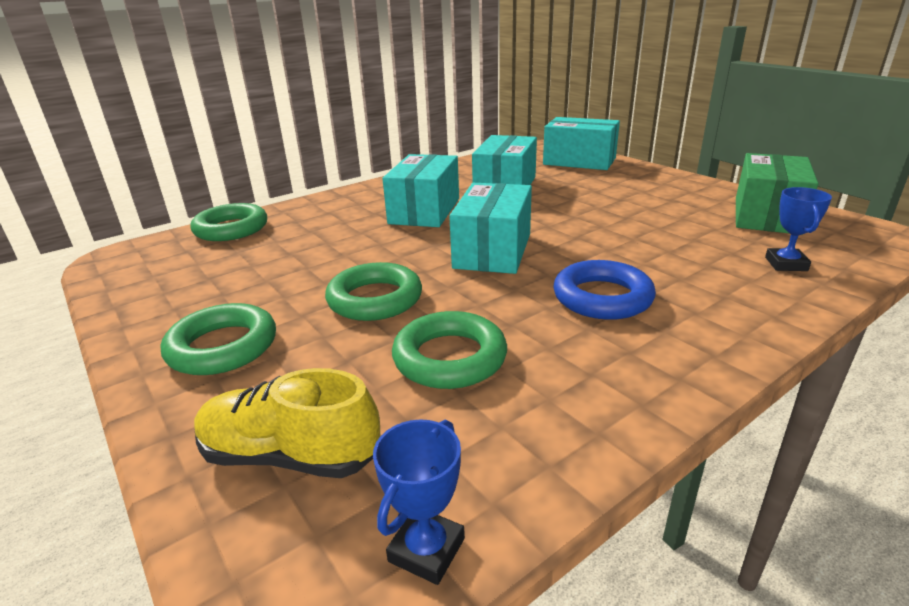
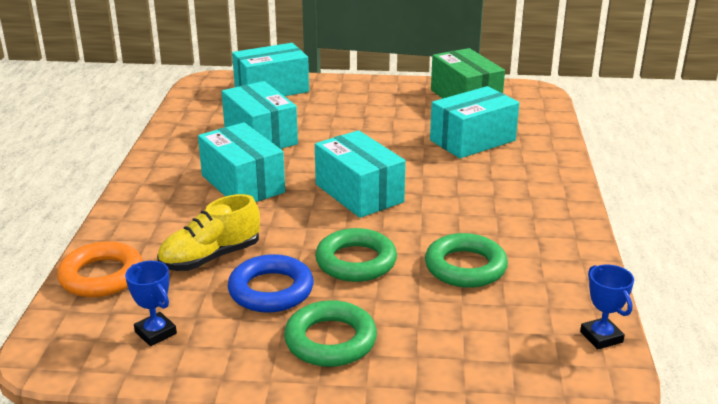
camera: 50 degrees left, 0 degrees up
green ring [190,203,267,241] -> orange ring [57,241,143,297]
yellow shoe [194,368,380,478] -> yellow shoe moved to [157,194,260,271]
blue ring [553,260,656,320] -> blue ring moved to [228,254,314,313]
blue trophy [765,187,832,271] -> blue trophy moved to [125,261,177,346]
none -> turquoise box [430,86,519,158]

